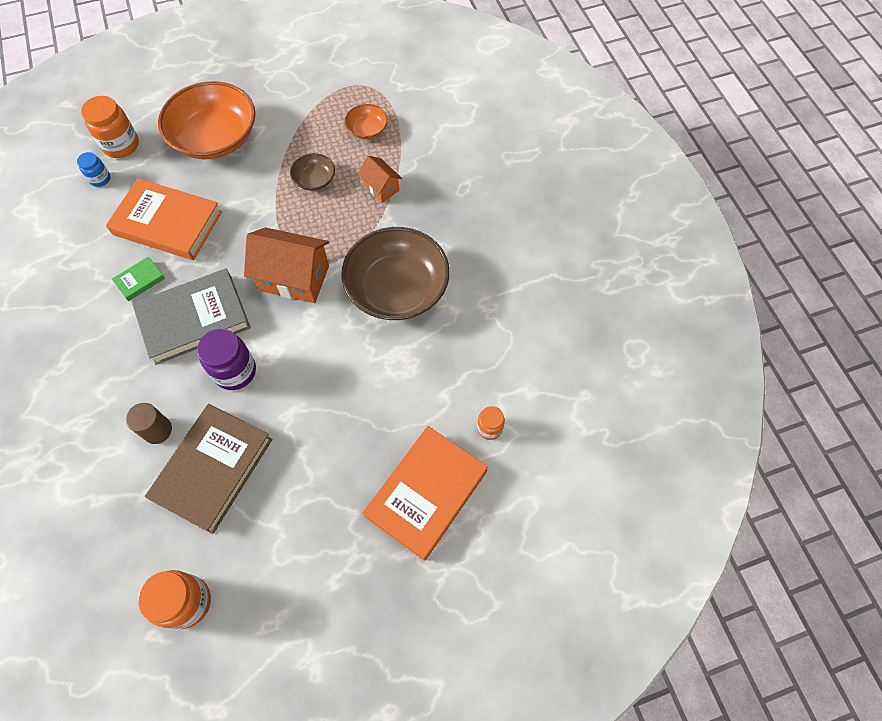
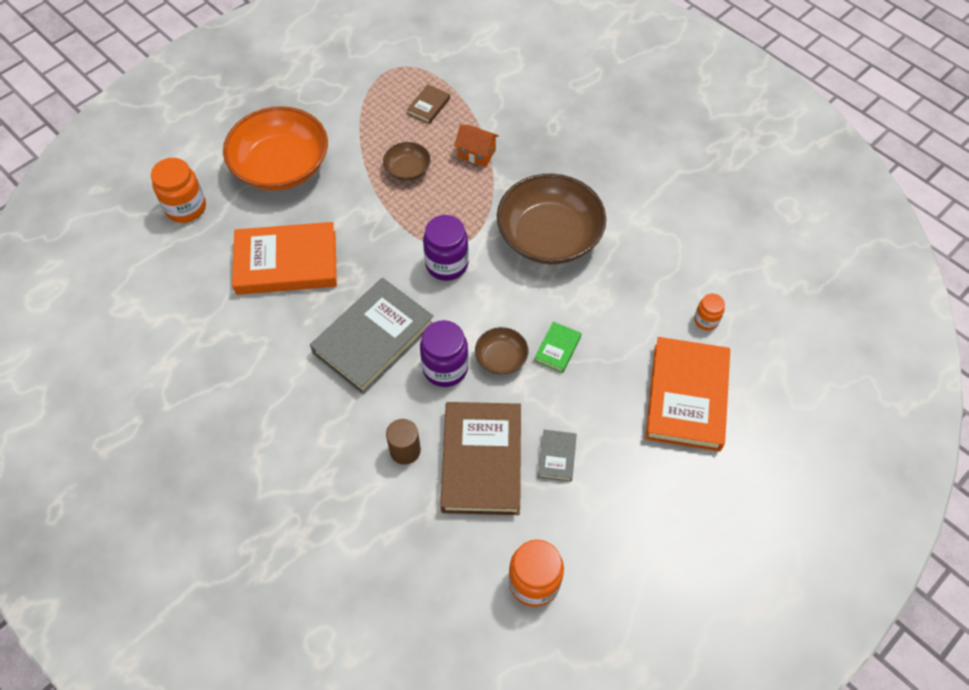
camera: 25 degrees left, 5 degrees down
blue jar [77,152,111,187] -> none
green book [112,256,165,301] -> green book moved to [534,322,581,373]
orange house [244,227,329,303] -> purple jar [423,215,469,281]
orange bowl [344,104,388,139] -> brown book [407,84,450,124]
none -> brown bowl [475,327,528,374]
none -> grey book [538,430,577,482]

